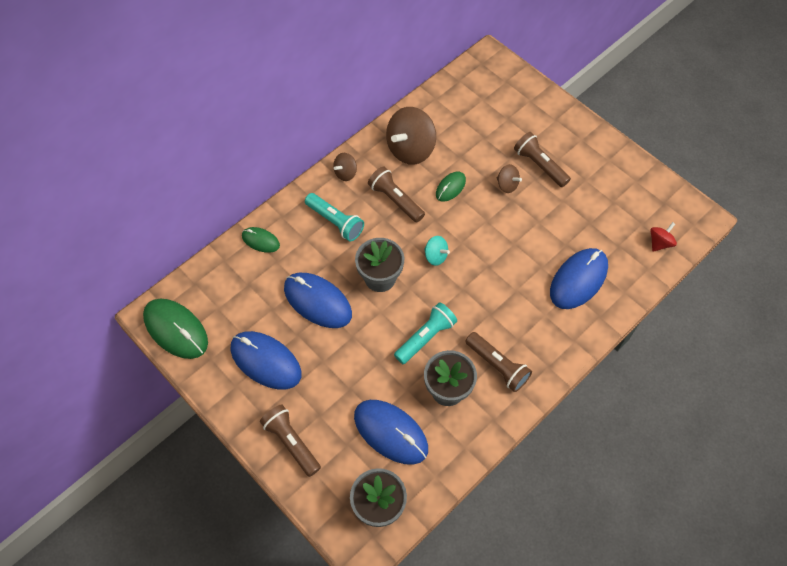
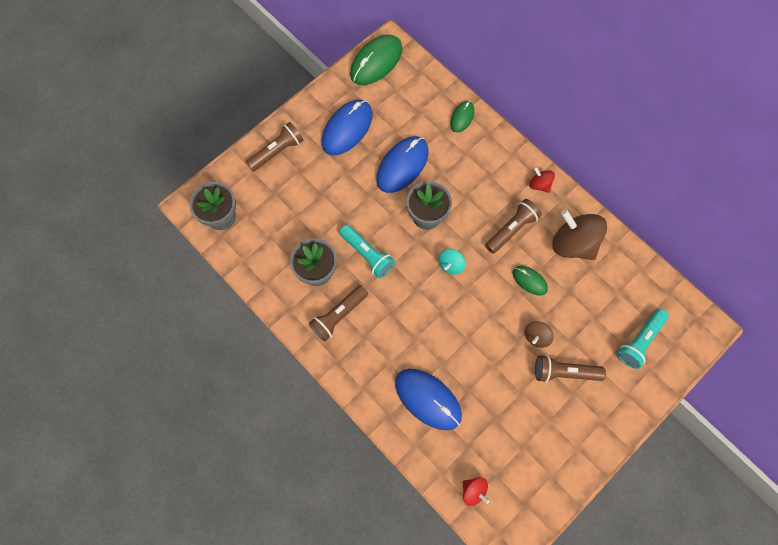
camera: 90 degrees right, 10 degrees up
turquoise flashlight [305,193,364,241] -> turquoise flashlight moved to [617,309,669,369]
brown spinning top [333,153,357,181] -> red spinning top [529,167,555,193]
blue mouse [354,400,428,465] -> none
brown flashlight [514,132,571,187] -> brown flashlight turned 135 degrees counterclockwise [535,355,606,383]

